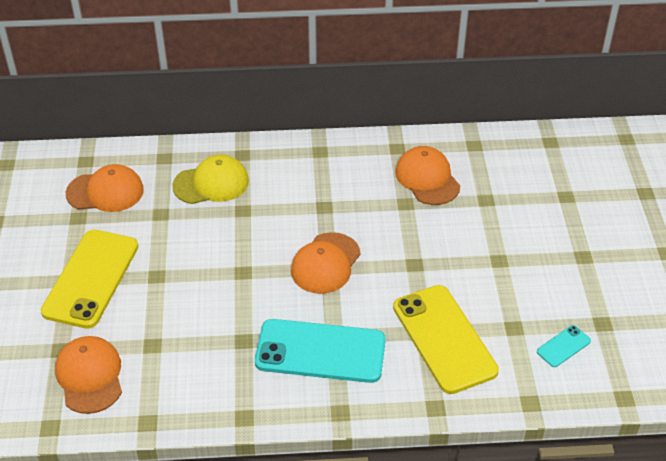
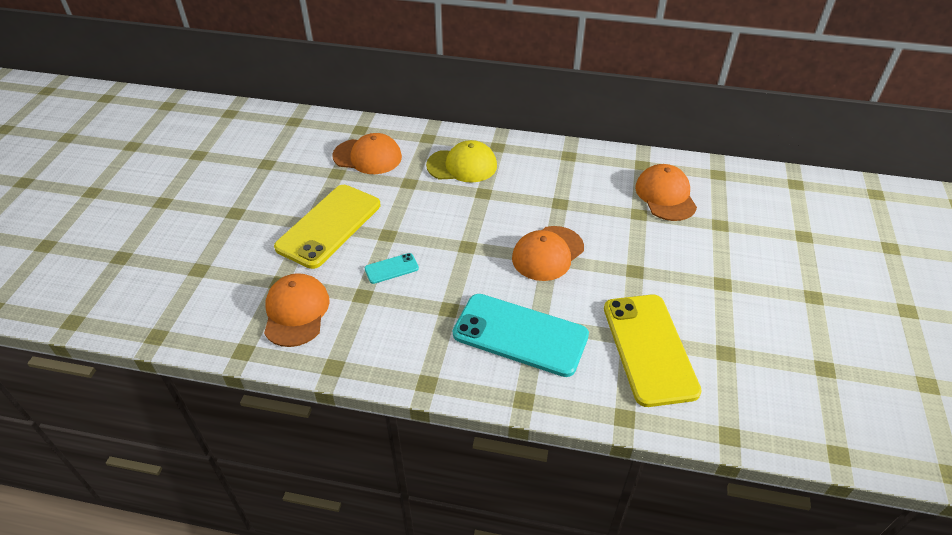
camera: 15 degrees right, 0 degrees up
turquoise phone [537,325,591,367] -> turquoise phone moved to [365,253,419,284]

